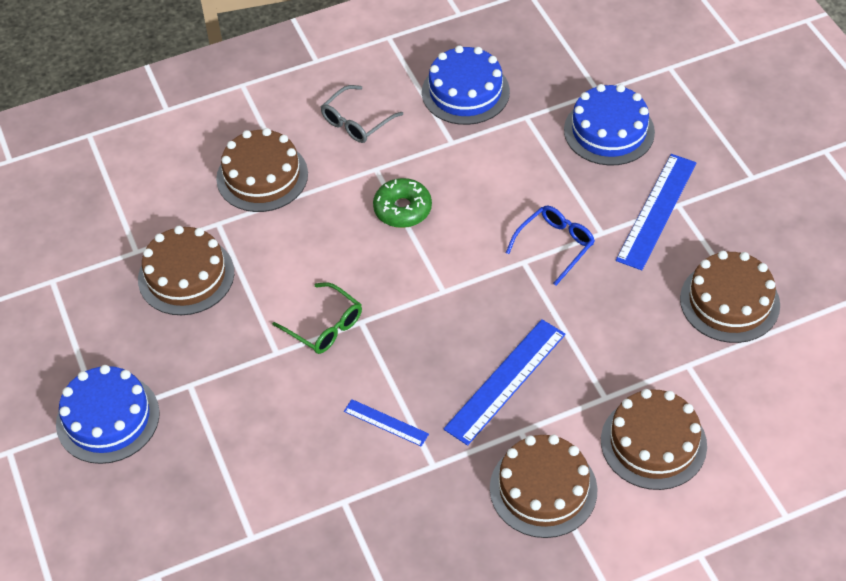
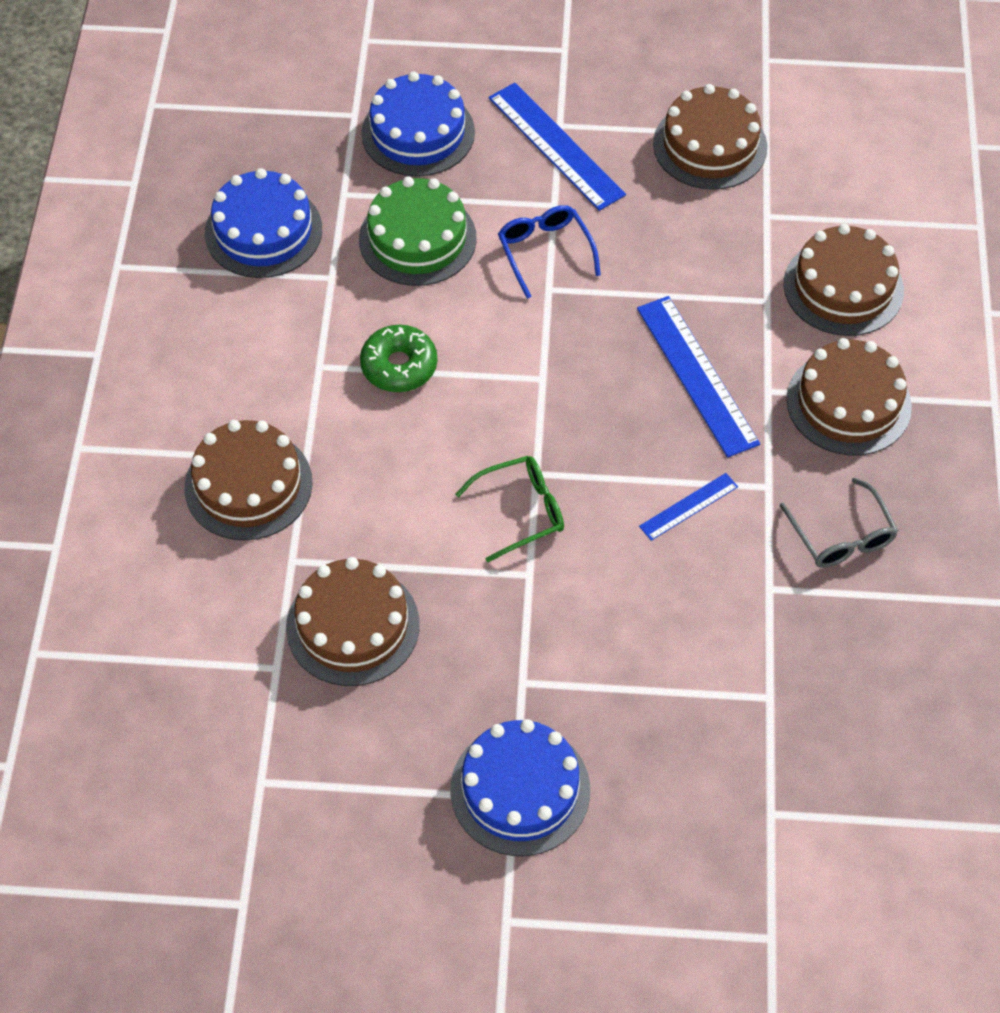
camera: 65 degrees left, 5 degrees up
grey glasses [321,85,403,143] -> grey glasses moved to [779,477,898,568]
none -> green cake [359,177,477,286]

